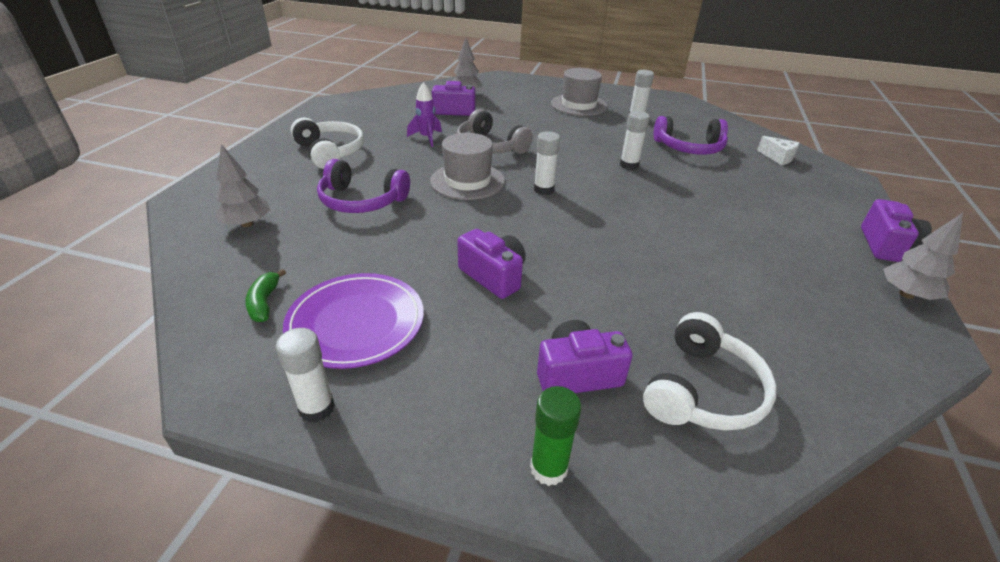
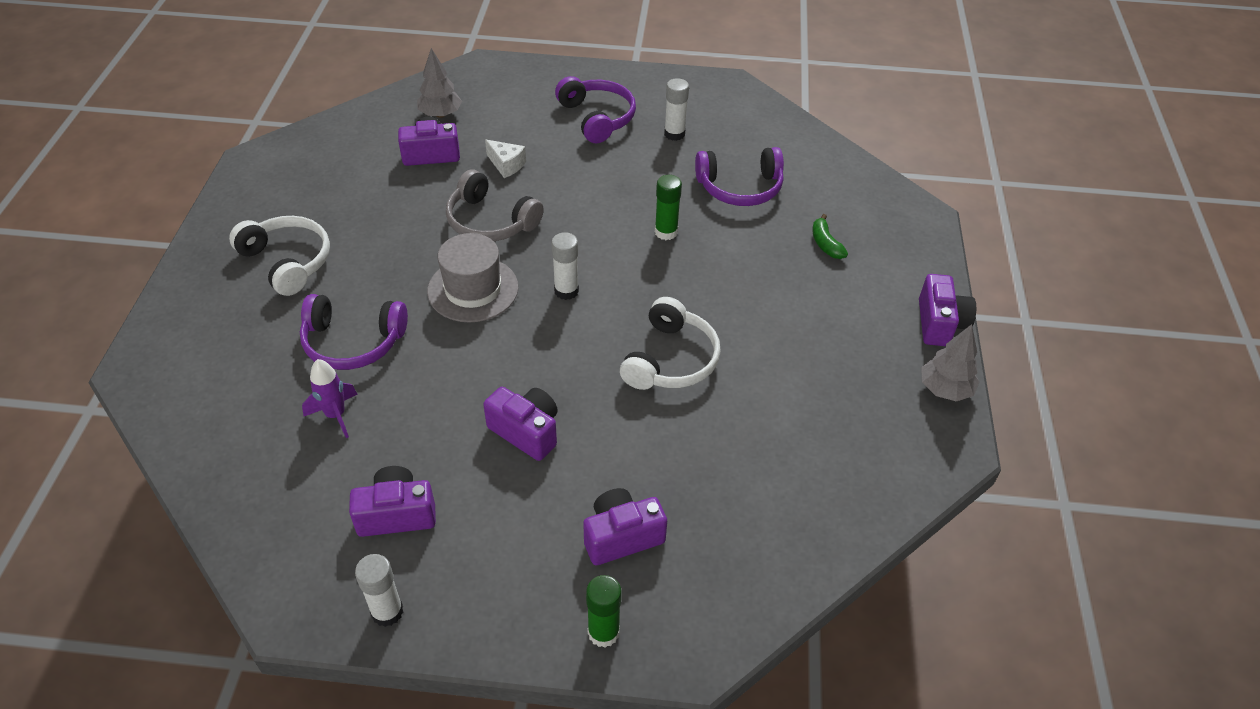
camera: 10 degrees left, 10 degrees up
grey tree [215,144,270,227] -> none
green banana [245,269,286,322] -> green banana moved to [812,214,848,259]
purple plate [283,273,424,369] -> purple camera [349,466,436,537]
purple rocket [407,82,442,147] -> purple rocket moved to [302,359,358,438]
grey hat [551,68,607,116] -> purple headphones [555,76,636,143]
white glue stick [620,111,650,170] -> green glue stick [655,175,682,240]
white headphones [643,312,777,431] -> white headphones moved to [620,297,721,390]
white cheese [757,136,799,165] -> white cheese moved to [485,140,526,178]

